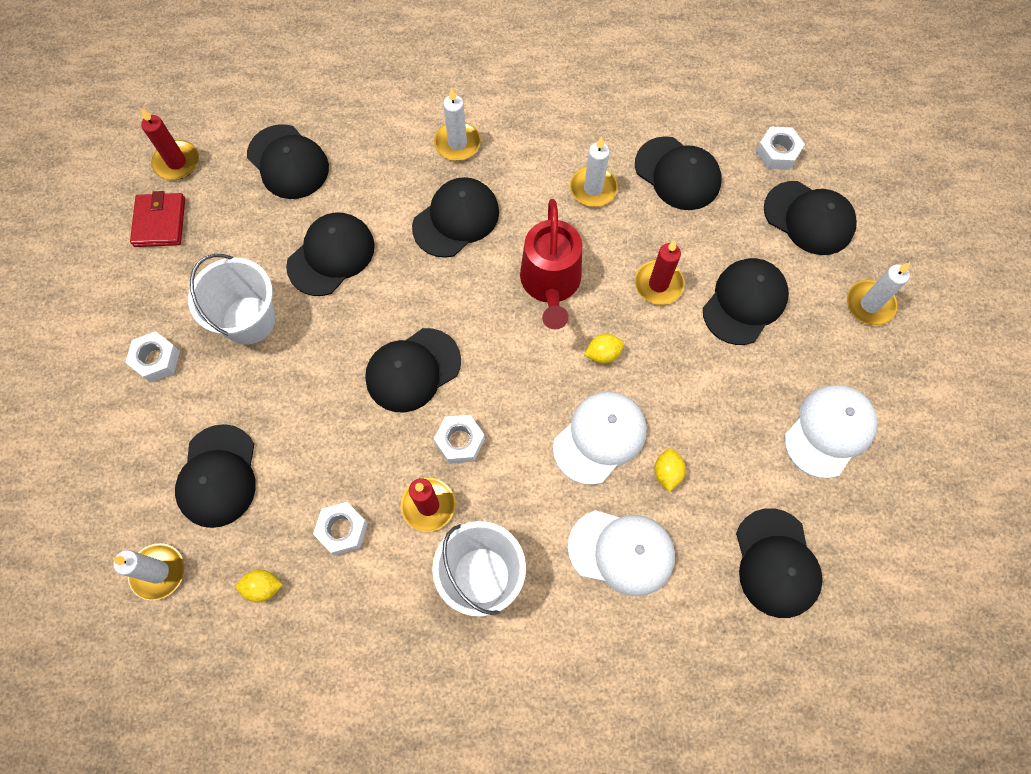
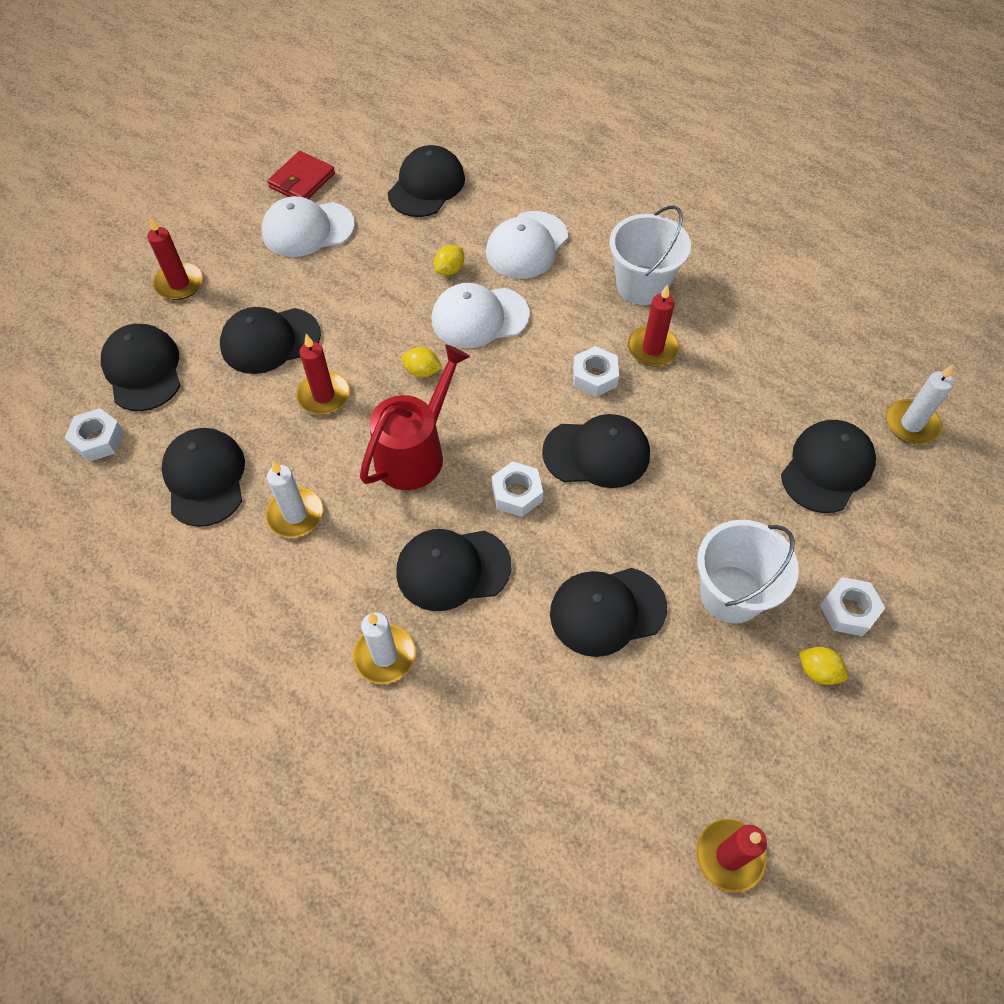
camera: 145 degrees left, 10 degrees down
red wallet [130,191,185,247] -> red wallet moved to [267,151,335,199]
yellow lemon [236,569,283,603] -> yellow lemon moved to [799,647,848,685]
black cap [247,124,329,199] -> none
white nut [313,502,368,556] -> white nut moved to [492,461,543,517]
white cap [568,510,675,596] -> white cap turned 105 degrees counterclockwise [486,211,568,279]
white candle [847,262,910,326] -> red candle [147,217,203,300]

